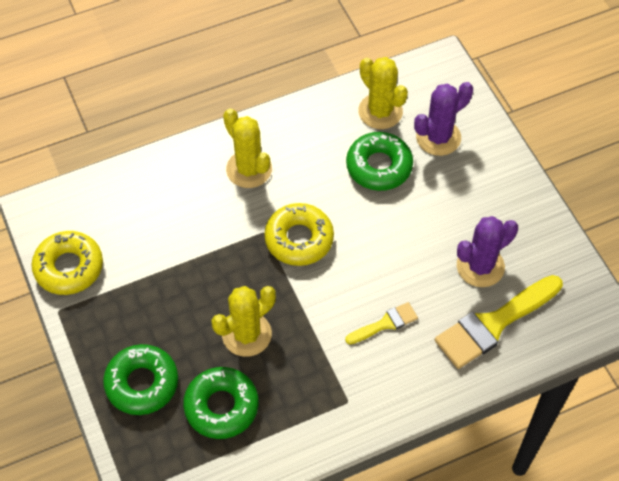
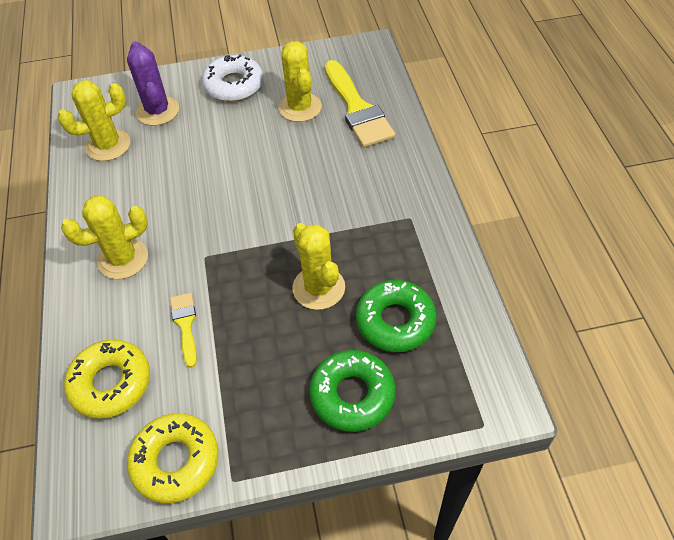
camera: 75 degrees left, 5 degrees down
yellow donut [264,203,334,266] -> yellow donut moved to [64,339,150,419]
yellow brush [345,302,418,344] -> yellow brush moved to [170,293,197,368]
green donut [346,132,413,191] -> none
purple cactus [457,216,518,287] -> yellow cactus [278,41,322,122]
none -> white donut [202,55,263,102]

